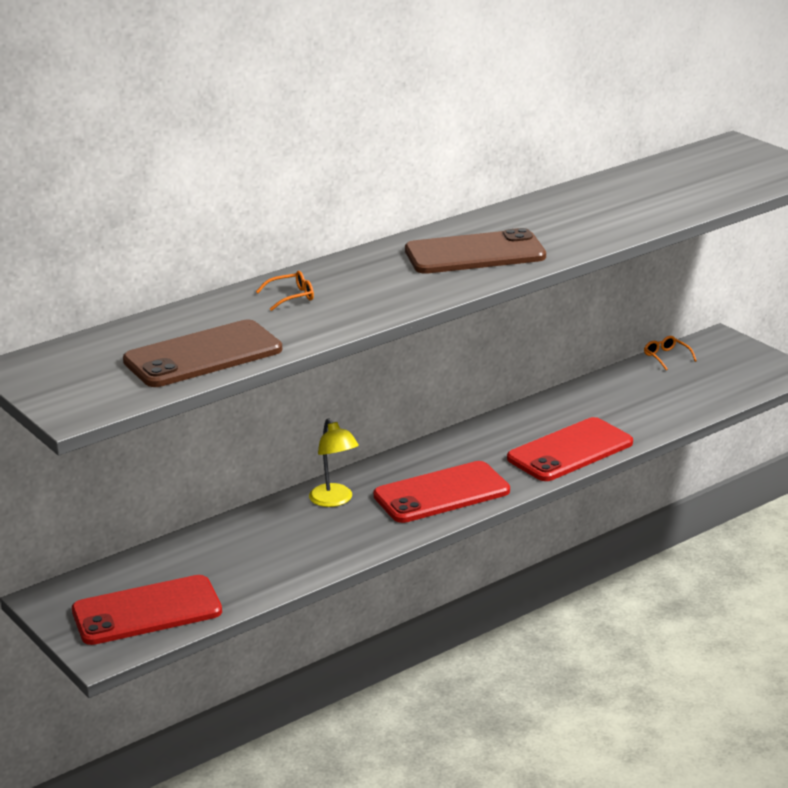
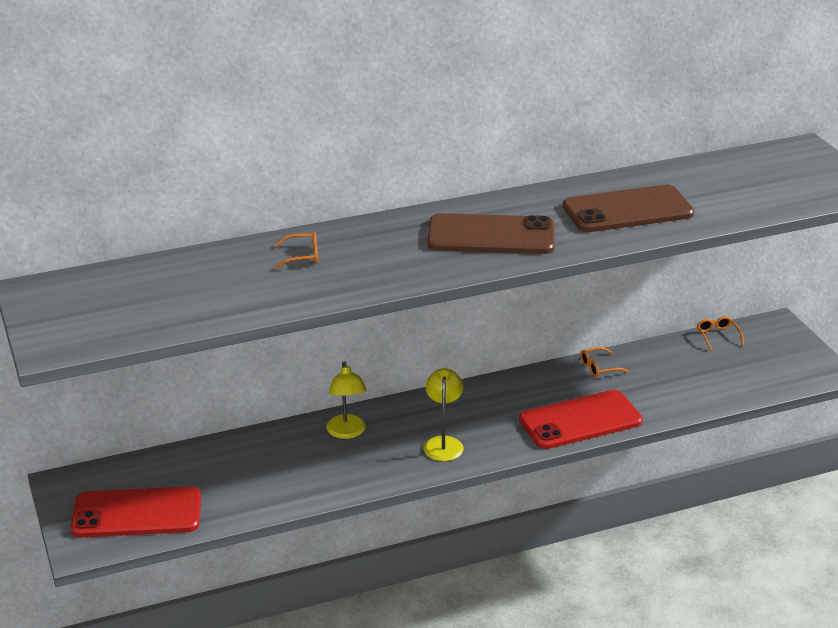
camera: 15 degrees right, 5 degrees up
brown phone [123,320,282,387] -> brown phone moved to [563,184,694,232]
red phone [373,461,510,523] -> yellow lamp [423,368,464,461]
none -> orange glasses [580,347,629,377]

